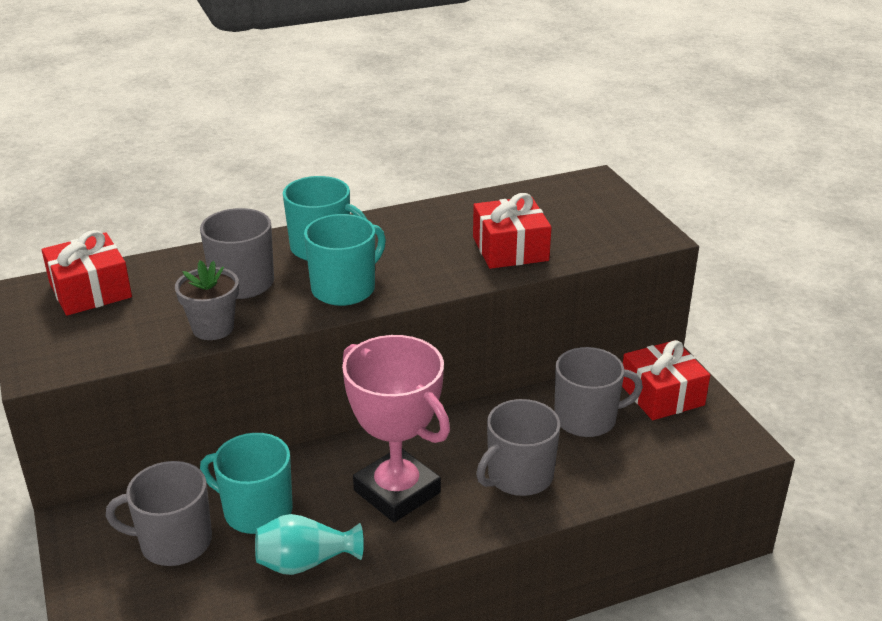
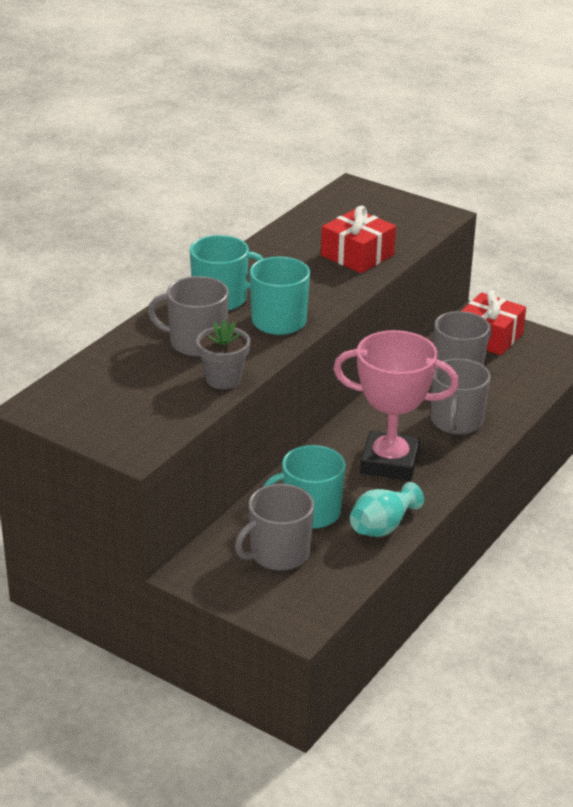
camera: 35 degrees left, 0 degrees up
red gift [42,230,132,316] -> none

